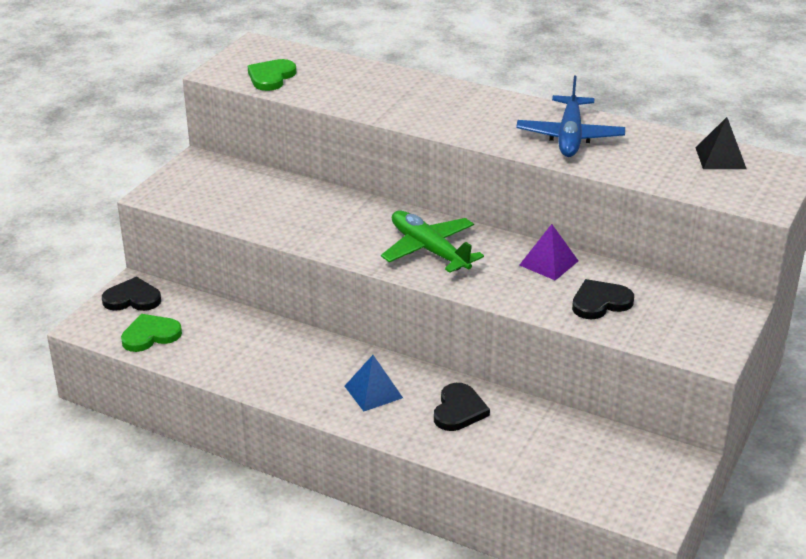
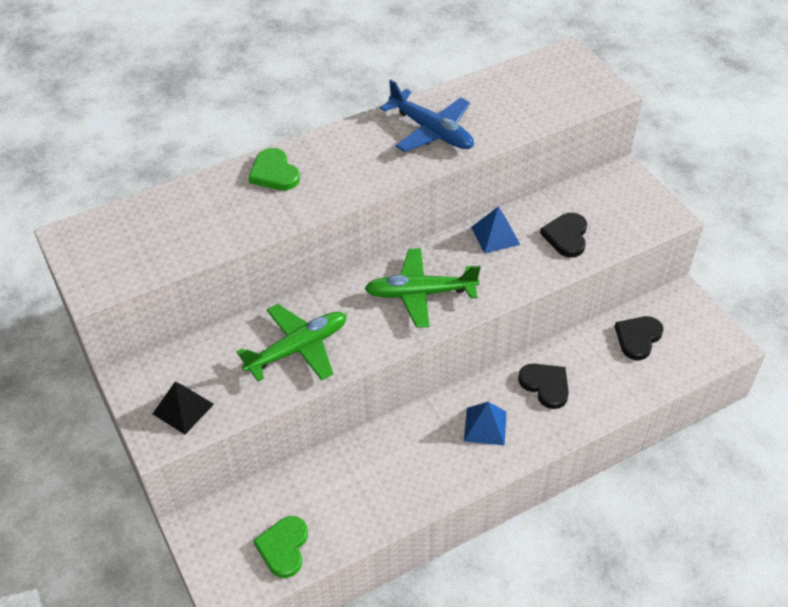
camera: 55 degrees left, 15 degrees up
black heart [102,277,161,311] -> black heart moved to [615,316,664,360]
green heart [248,59,296,91] -> green heart moved to [248,148,300,190]
purple pyramid [519,224,578,280] -> blue pyramid [471,206,520,254]
black pyramid [695,117,747,169] -> black pyramid moved to [153,382,214,434]
none -> green plane [237,304,347,382]

